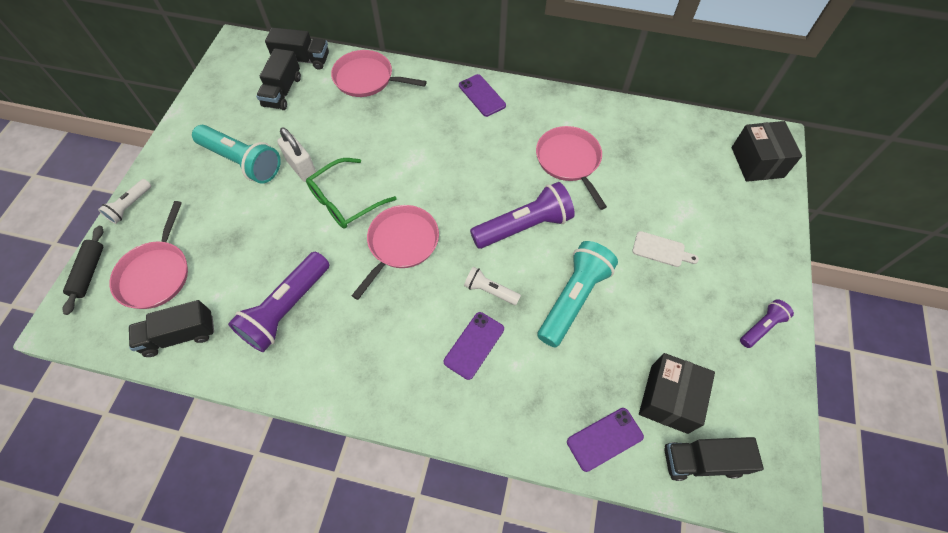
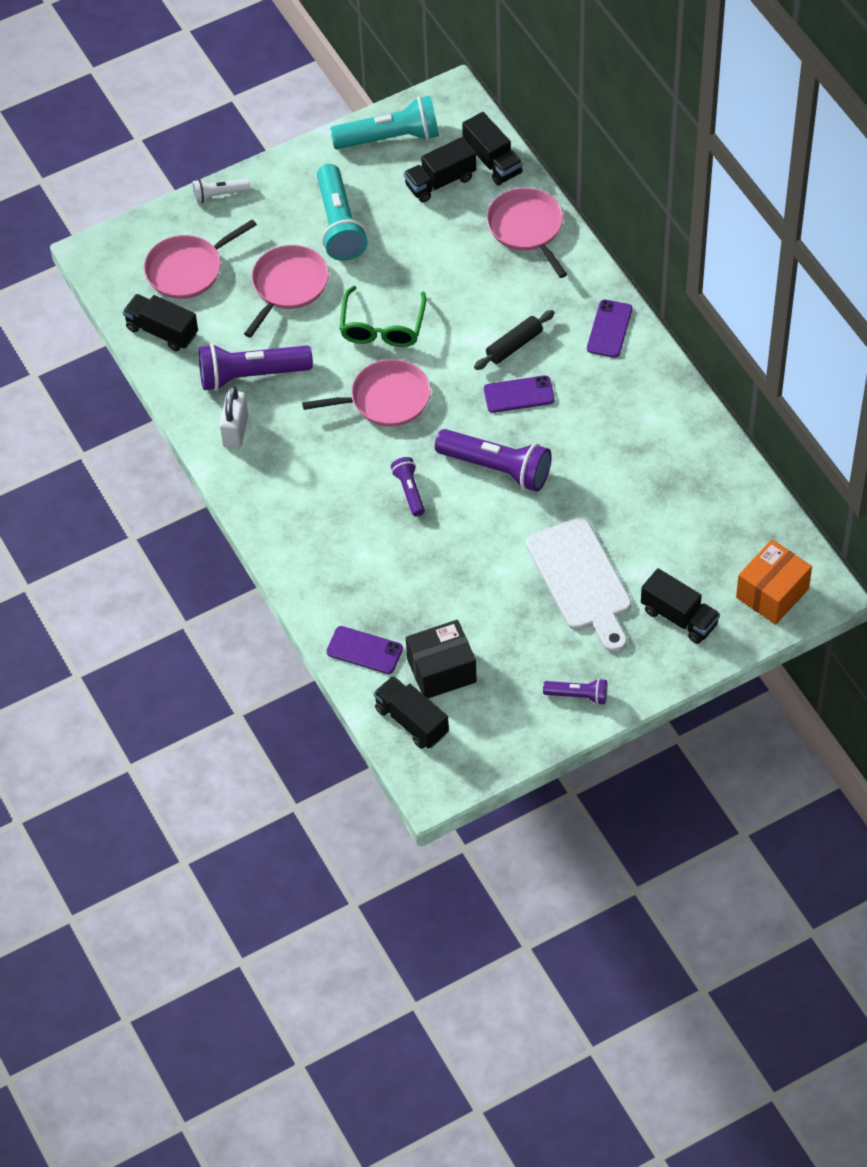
camera: 50 degrees right, 5 degrees down
black rolling pin [62,226,104,315] -> black rolling pin moved to [474,310,554,370]
white padlock [277,127,316,182] -> white padlock moved to [219,386,248,449]
green glasses [306,158,397,229] -> green glasses turned 90 degrees counterclockwise [340,286,426,347]
purple phone [444,312,504,380] -> purple phone moved to [484,375,555,413]
white flashlight [464,267,521,305] -> purple flashlight [391,457,425,517]
pink pan [536,126,607,210] -> pink pan moved to [244,245,329,338]
turquoise flashlight [537,241,618,347] -> turquoise flashlight moved to [330,96,439,149]
white cutting board [632,231,699,267] -> white cutting board [526,517,632,653], size x2.15
black box [732,121,802,182] -> orange box [736,540,812,624]
none -> black truck [641,568,720,644]

